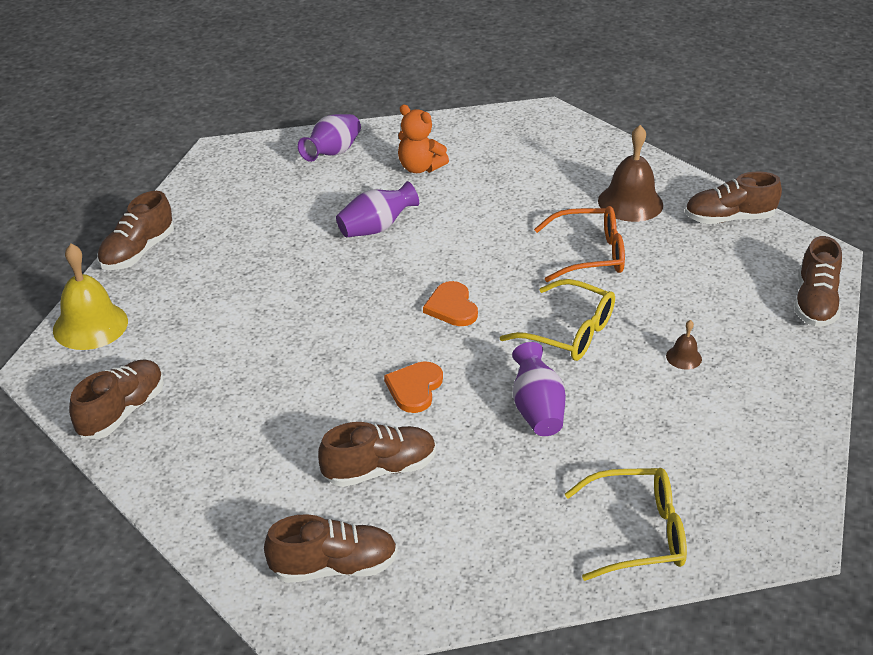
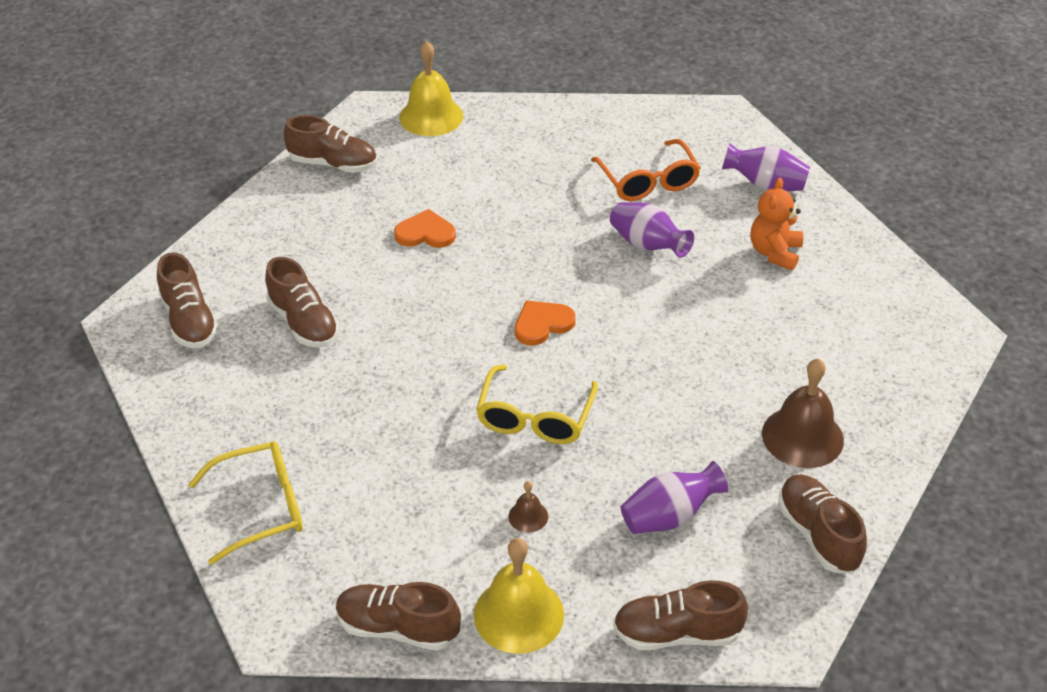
camera: 75 degrees right, 5 degrees up
brown shoe [97,191,174,270] -> brown shoe moved to [336,582,461,651]
orange heart [384,361,443,413] -> orange heart moved to [394,209,456,248]
purple vase [512,342,566,436] -> purple vase moved to [620,461,729,534]
orange glasses [534,206,625,282] -> orange glasses moved to [591,139,701,201]
yellow glasses [565,468,687,581] -> yellow glasses turned 90 degrees counterclockwise [188,441,303,565]
none -> yellow bell [474,538,564,654]

